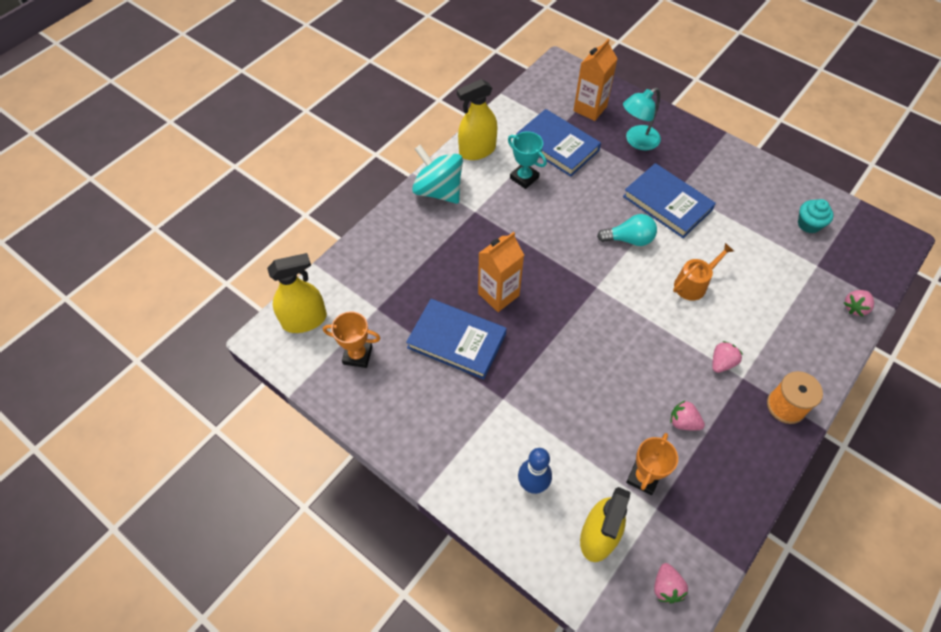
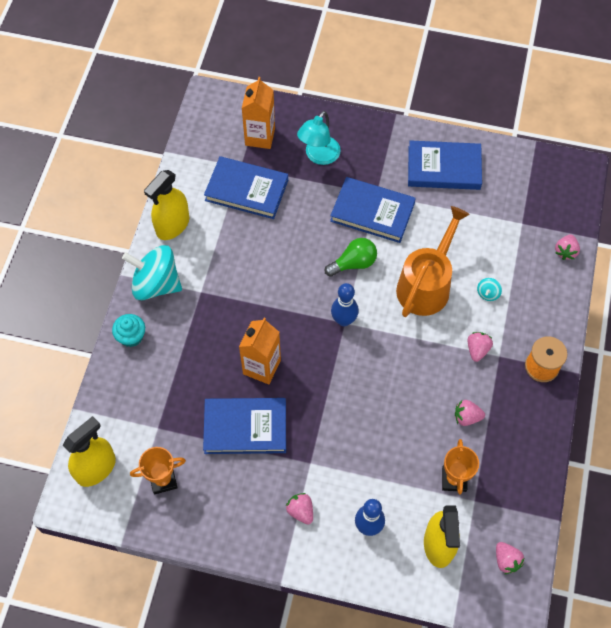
camera: 25 degrees left, 5 degrees up
turquoise trophy [508,131,547,189] -> none
turquoise light bulb [597,214,657,246] -> green light bulb [325,238,377,277]
orange watering can [673,243,734,301] -> orange watering can [396,206,470,317], size x1.75
turquoise cupcake [798,199,834,233] -> turquoise cupcake moved to [112,314,145,347]
none -> pink strawberry [286,493,313,524]
none -> blue bowling pin [331,283,359,326]
none -> blue book [408,140,482,190]
none -> turquoise spinning top [477,278,502,301]

